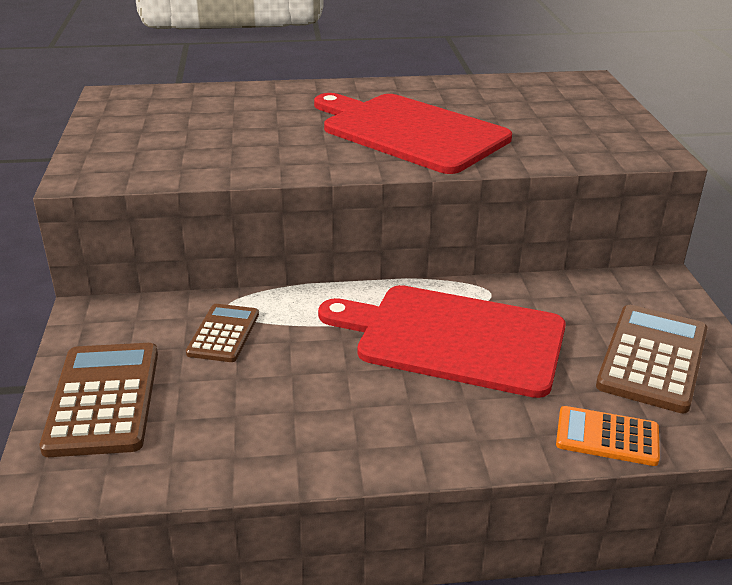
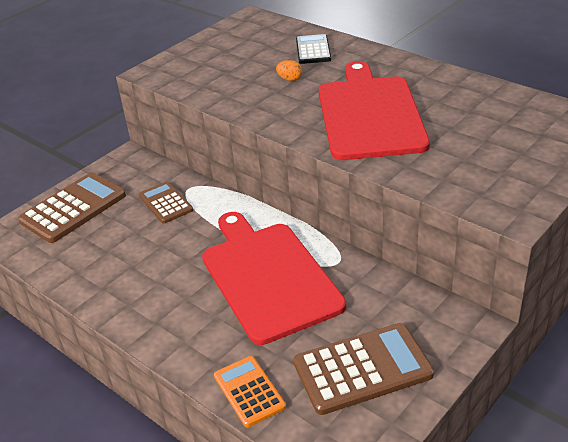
camera: 50 degrees right, 5 degrees up
brown calculator [186,304,259,362] -> brown calculator turned 90 degrees counterclockwise [139,182,193,224]
none -> orange egg [276,60,302,81]
none -> black calculator [296,34,331,64]

